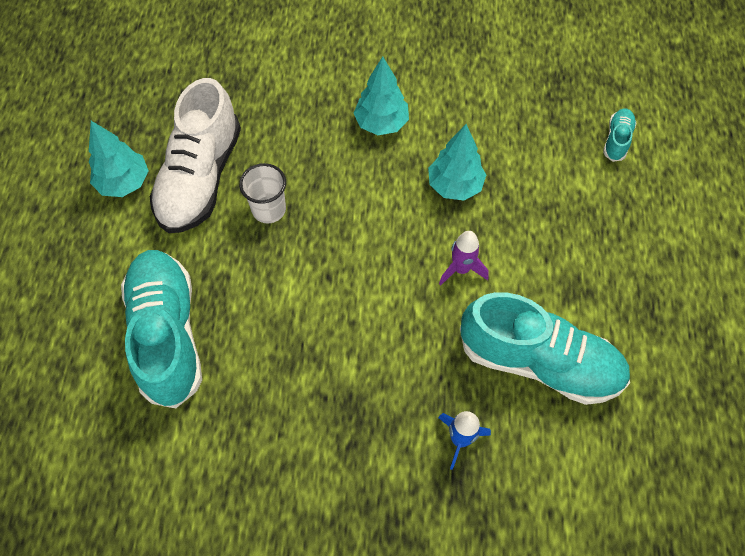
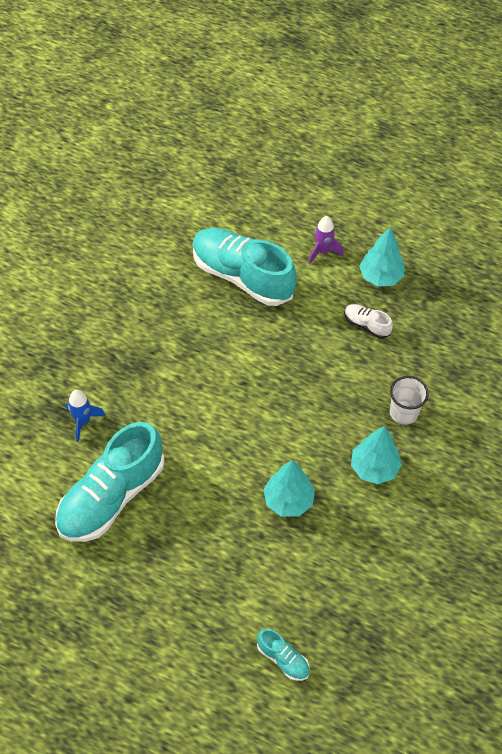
camera: 110 degrees right, 5 degrees down
turquoise shoe [121,250,202,408] -> turquoise shoe turned 150 degrees counterclockwise [193,228,297,306]
white shoe [150,78,241,233] -> white shoe [344,304,393,338], size x0.43
white cup [239,163,286,223] -> white cup moved to [390,376,429,425]
purple rocket [439,231,489,286] -> purple rocket moved to [308,216,344,264]

